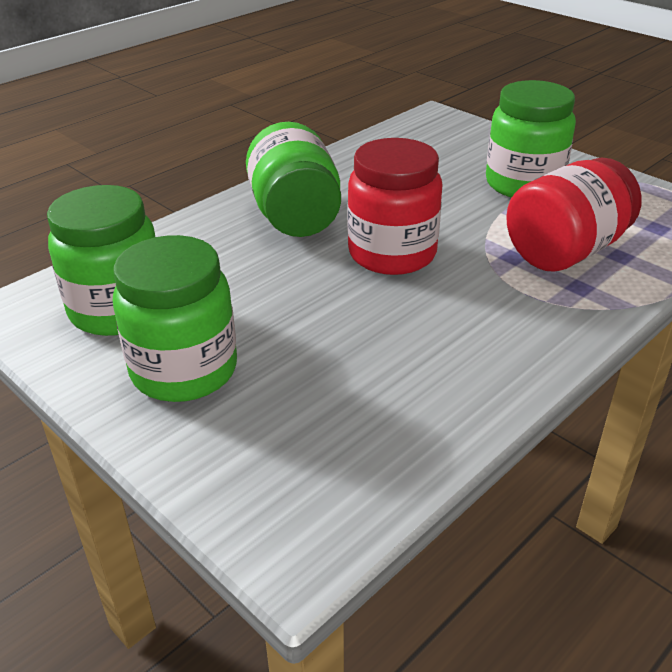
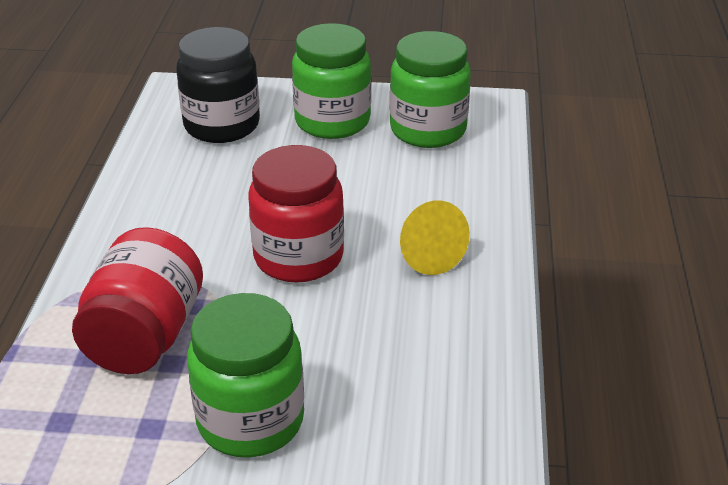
camera: 140 degrees right, 0 degrees up
green jar [246,122,341,237] -> yellow cone [400,201,470,275]
none -> black jar [176,27,260,143]

